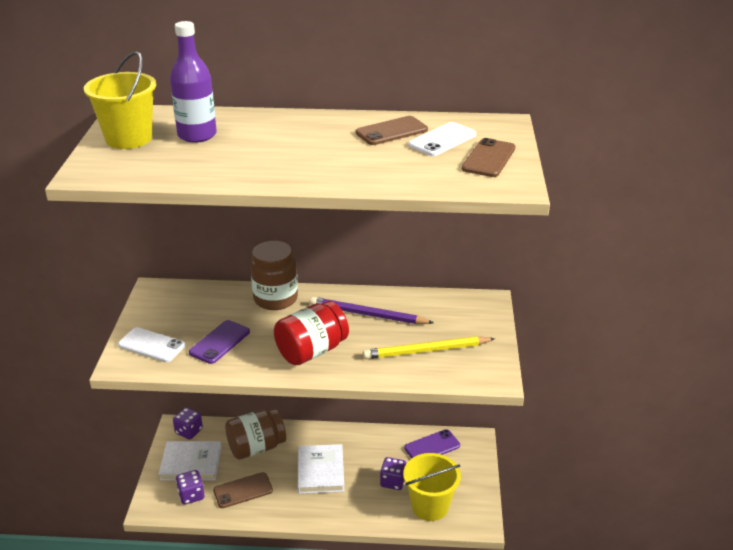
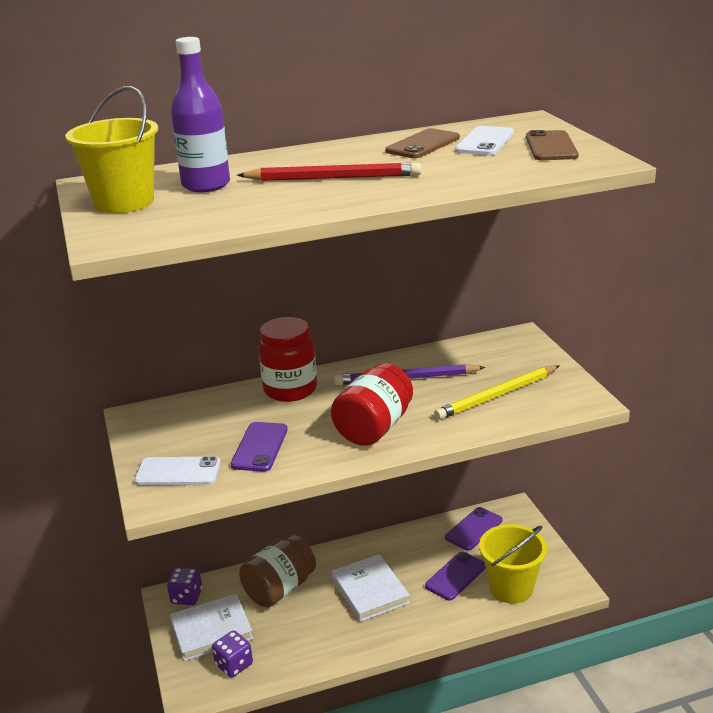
camera: 20 degrees left, 5 degrees down
brown phone [213,472,273,508] -> none
brown jar [250,241,298,310] -> red jar [258,317,317,402]
purple dice [380,457,407,490] -> purple phone [425,551,486,600]
none -> red pencil [237,162,421,181]

